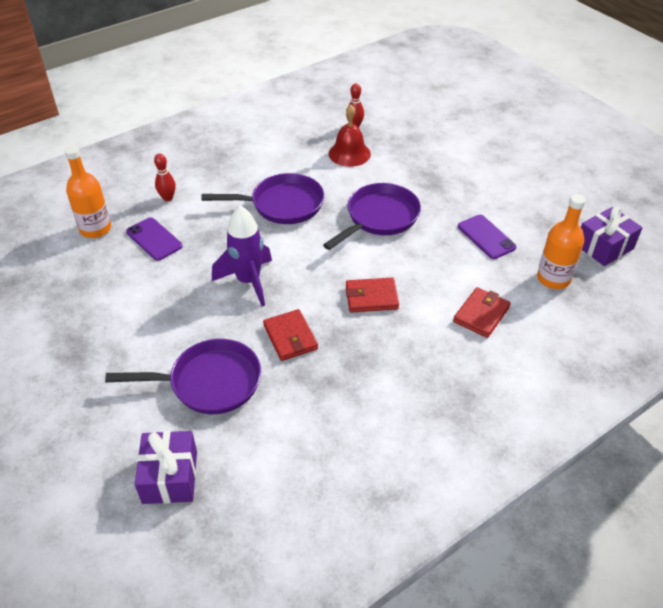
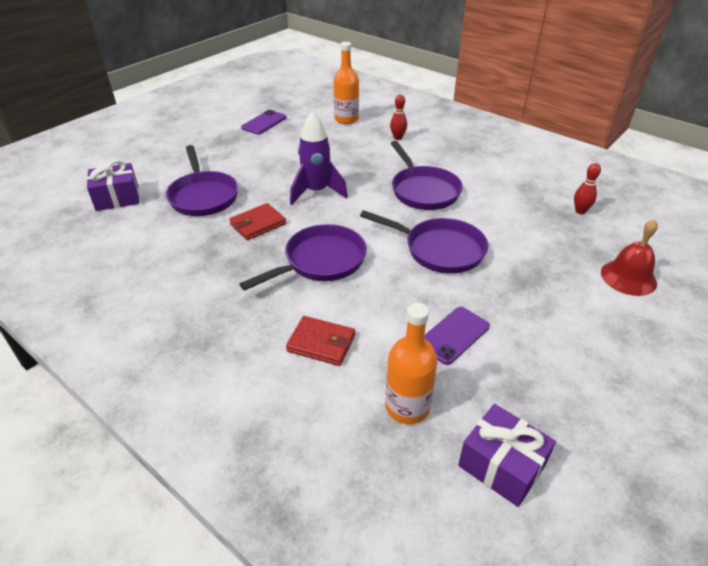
camera: 75 degrees right, 5 degrees down
purple phone [126,217,183,261] -> purple phone moved to [241,110,286,134]
red bell [329,104,371,167] -> red bell moved to [601,219,658,296]
red wallet [346,278,399,313] -> purple pan [239,224,367,290]

